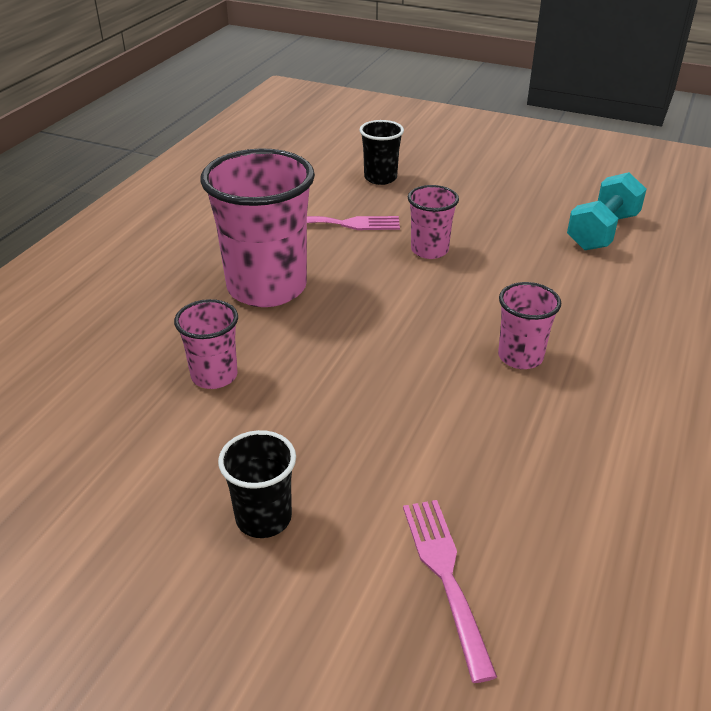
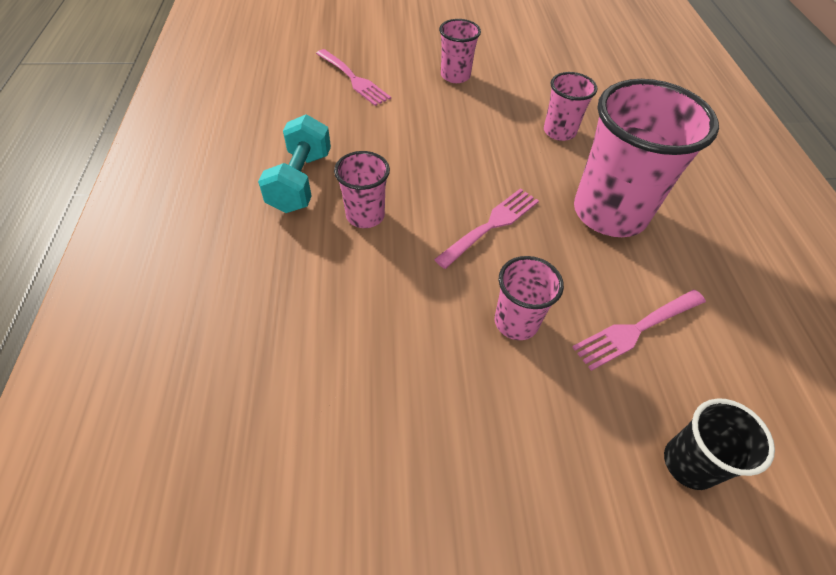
camera: 150 degrees right, 15 degrees up
black cup [218,430,296,538] -> pink cup [439,19,481,83]
turquoise dumbbell [567,172,646,250] -> turquoise dumbbell moved to [258,115,331,213]
none -> pink fork [434,188,539,269]

